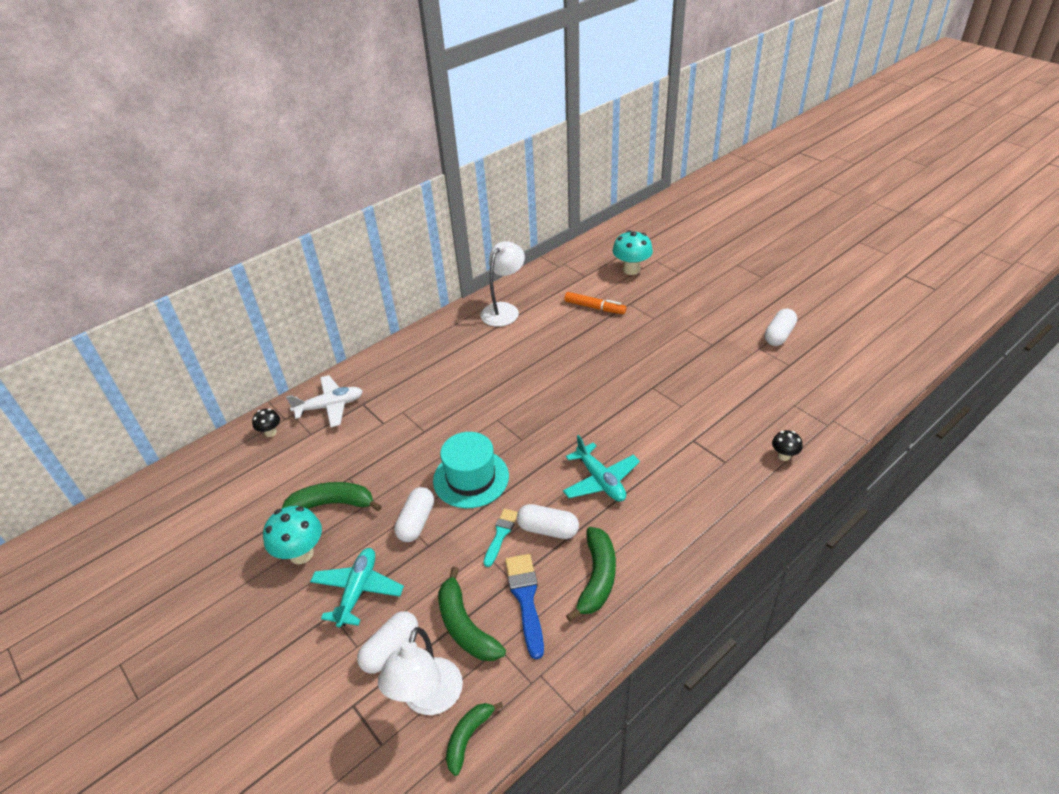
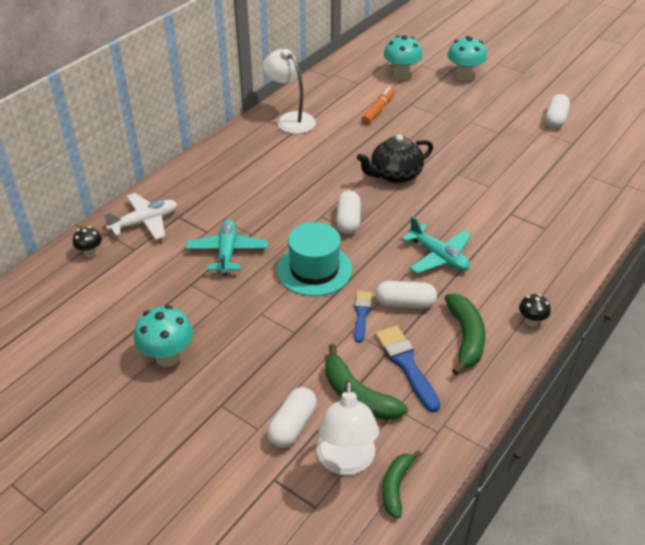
camera: 15 degrees left, 0 degrees up
green banana [282,482,382,511] -> none
turquoise plane [310,548,404,628] -> turquoise plane moved to [185,219,268,275]
white capsule [394,487,434,542] -> white capsule moved to [336,190,361,234]
white lamp [480,241,525,327] -> white lamp turned 60 degrees counterclockwise [263,49,316,134]
turquoise brush [484,509,518,567] -> blue brush [354,291,372,343]
orange marker [564,292,626,314] -> orange marker turned 75 degrees counterclockwise [361,87,395,125]
black mushroom [772,430,803,461] -> black mushroom moved to [519,294,551,327]
none -> black teapot [357,134,433,184]
none -> turquoise mushroom [447,36,487,81]

